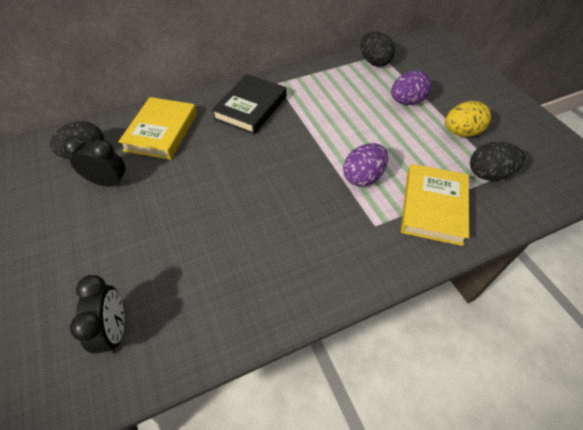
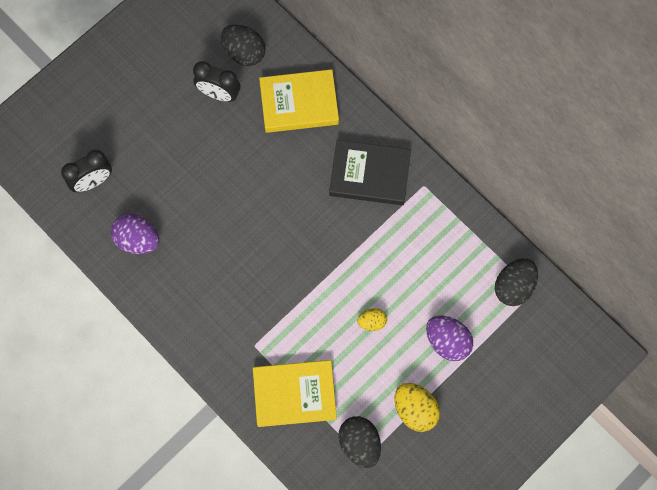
camera: 70 degrees right, 20 degrees up
black clock [63,136,126,187] -> black clock turned 120 degrees clockwise [193,61,240,102]
purple egg [343,143,388,187] -> purple egg moved to [111,214,159,254]
none -> yellow egg [357,308,387,331]

